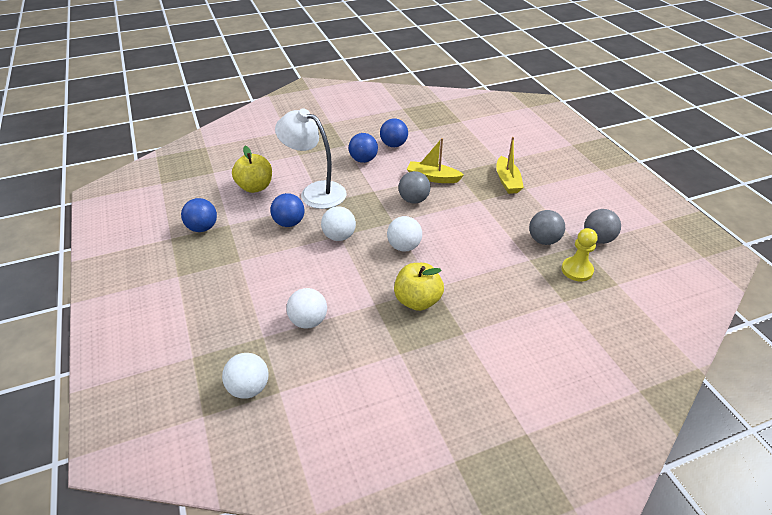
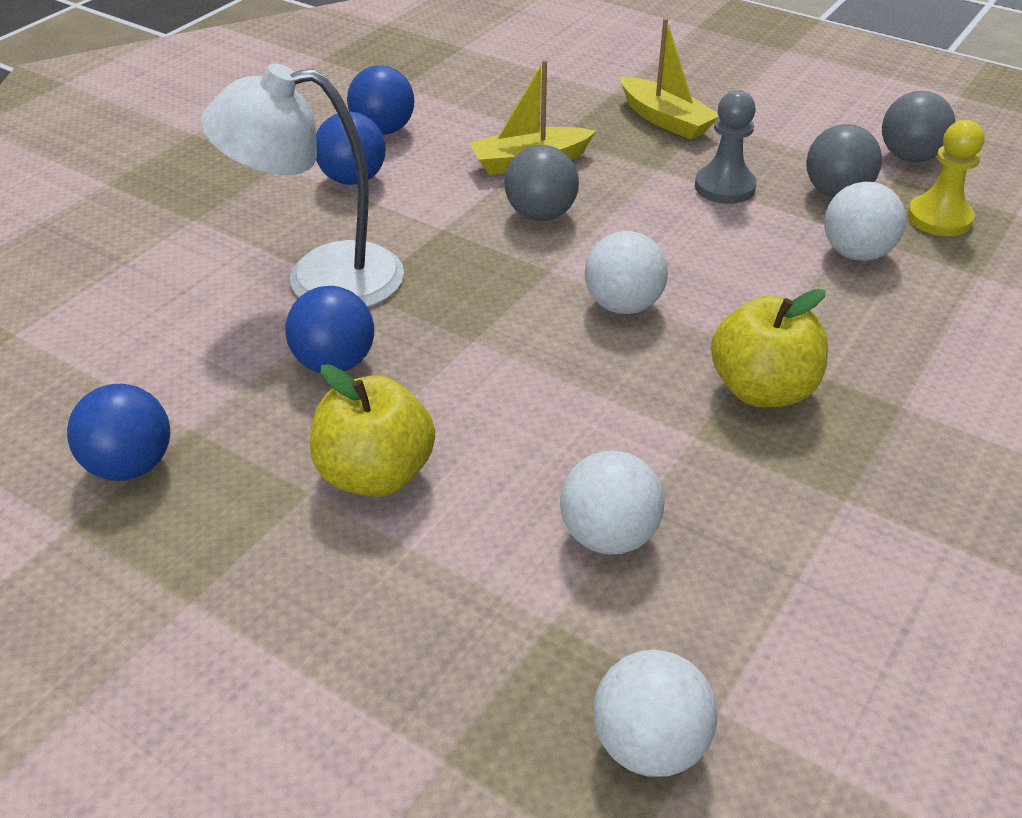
camera: 35 degrees left, 0 degrees up
yellow apple [232,146,272,193] -> yellow apple moved to [310,364,435,497]
white ball [321,206,356,241] -> white ball moved to [824,182,906,261]
none -> grey pawn [695,90,757,204]

